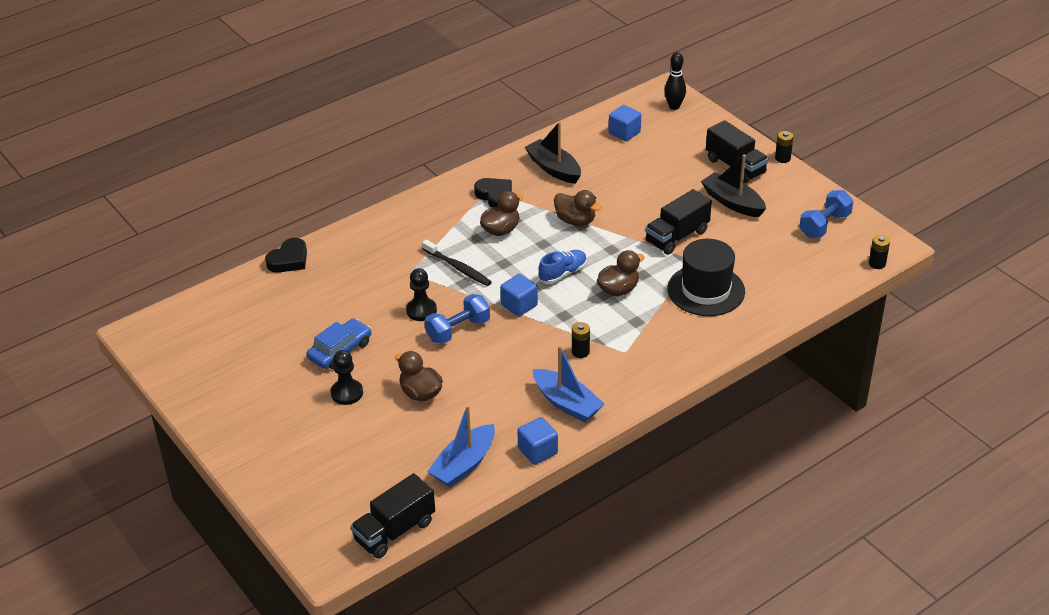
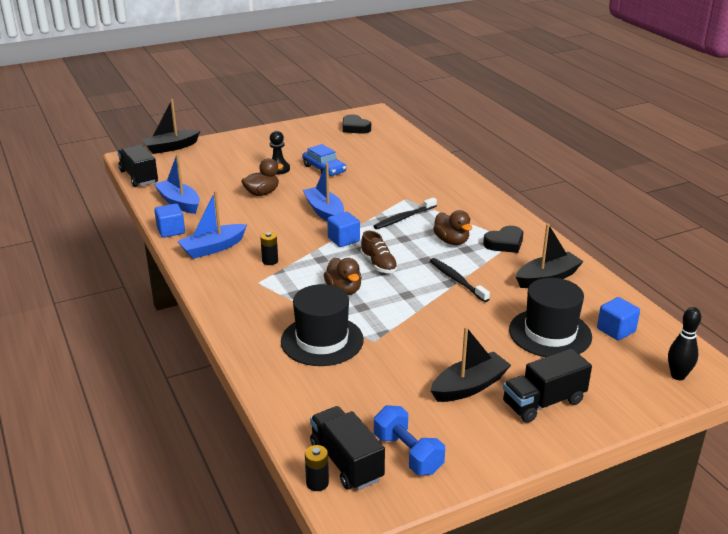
camera: 100 degrees right, 10 degrees down
black heart [265,238,307,273] -> black heart moved to [343,114,371,134]
black pawn [406,268,437,321] -> none
blue dumbbell [425,294,490,344] -> blue boat [303,163,344,221]
blue shoe [538,250,587,284] -> brown shoe [360,231,398,273]
brown duck [554,190,601,226] -> black toothbrush [430,258,490,302]
black truck [645,189,712,255] -> black truck moved to [310,406,385,490]
black battery [775,131,793,163] -> none
none -> black boat [141,99,201,154]
none -> black hat [509,278,592,357]

